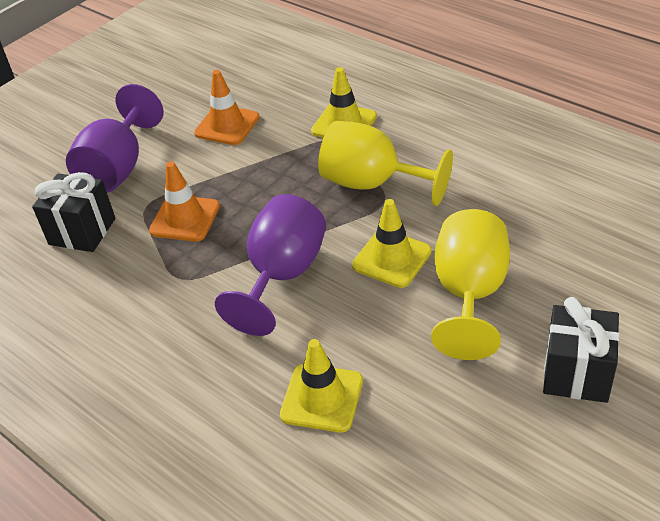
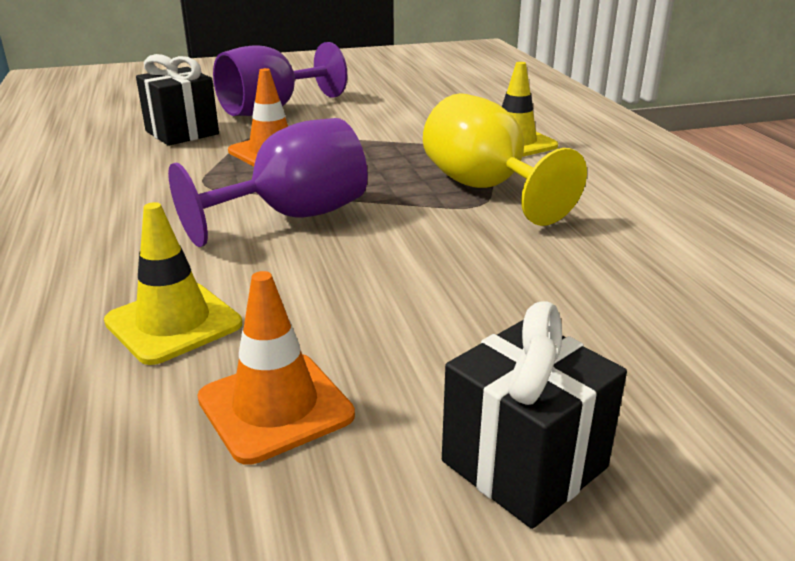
camera: 30 degrees right, 15 degrees down
orange traffic cone [194,70,260,145] -> orange traffic cone moved to [197,271,355,465]
yellow traffic cone [352,199,432,288] -> none
yellow goblet [431,209,510,360] -> none

